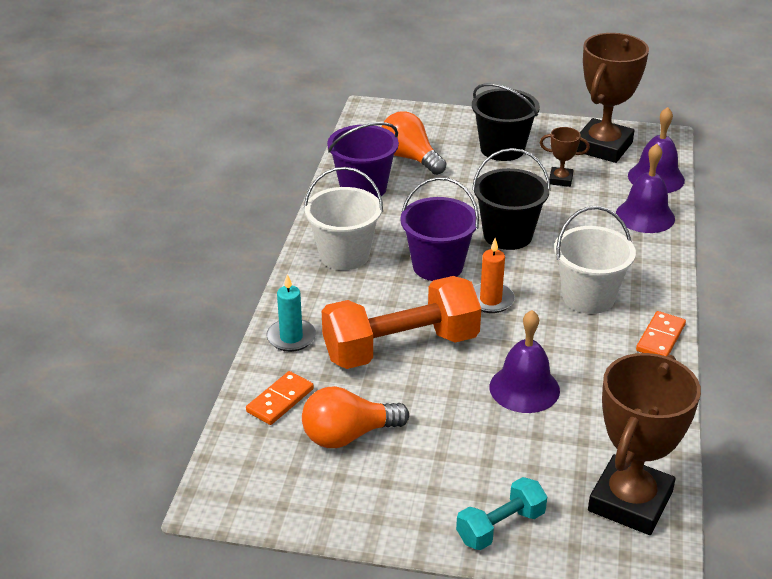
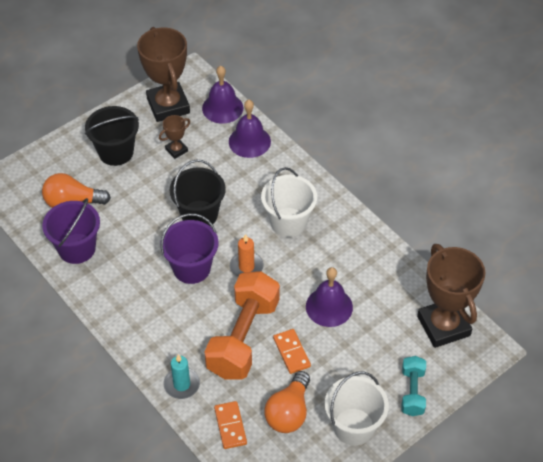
camera: 50 degrees left, 15 degrees up
white bucket [304,167,383,270] -> white bucket moved to [325,371,389,446]
orange domino [636,311,686,356] -> orange domino moved to [273,329,311,374]

